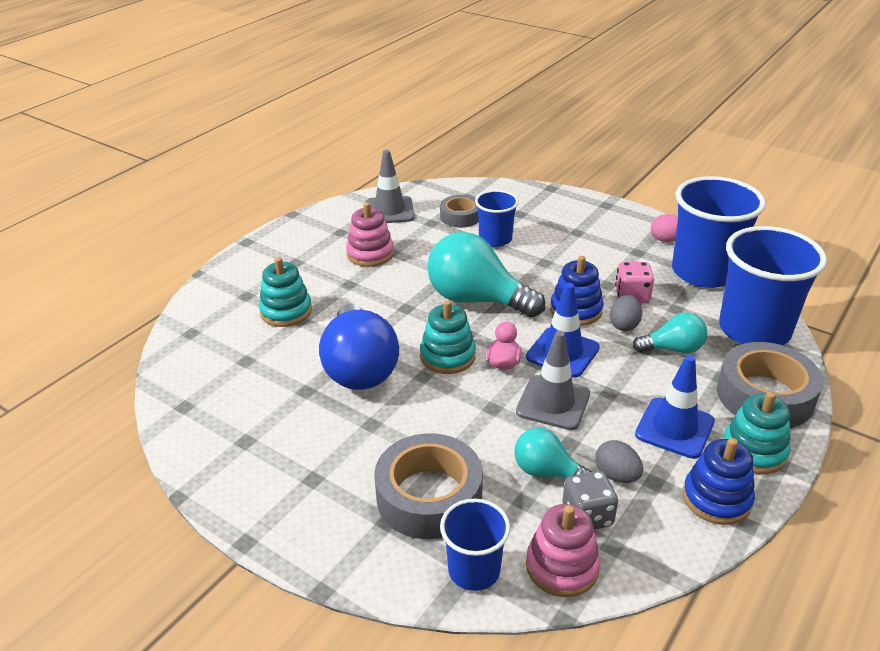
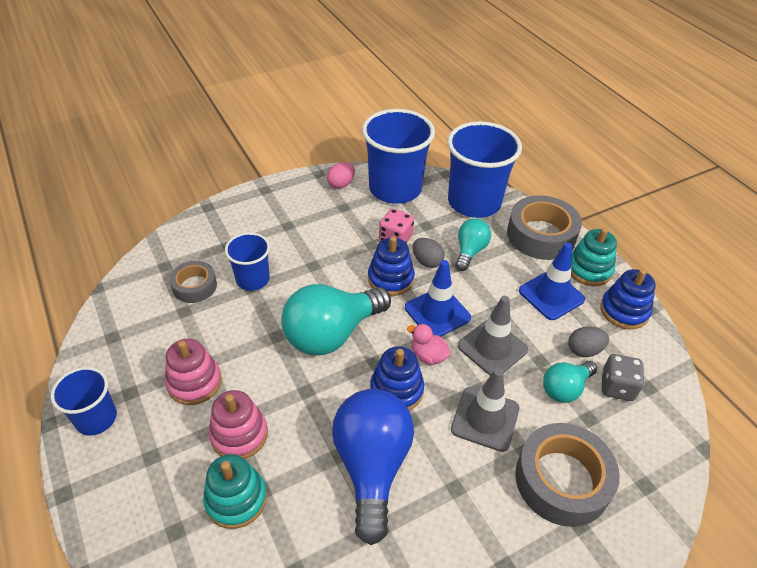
camera: 65 degrees left, 10 degrees up
blue light bulb [319,303,399,390] -> blue light bulb turned 105 degrees counterclockwise [332,389,414,545]
grey traffic cone [366,150,414,223] -> grey traffic cone moved to [451,368,520,452]
turquoise stacking toy [420,300,476,374] -> blue stacking toy [370,346,424,410]
blue cup [440,499,510,591] -> blue cup moved to [51,367,117,435]
pink stacking toy [526,504,600,597] -> pink stacking toy moved to [208,390,268,459]

